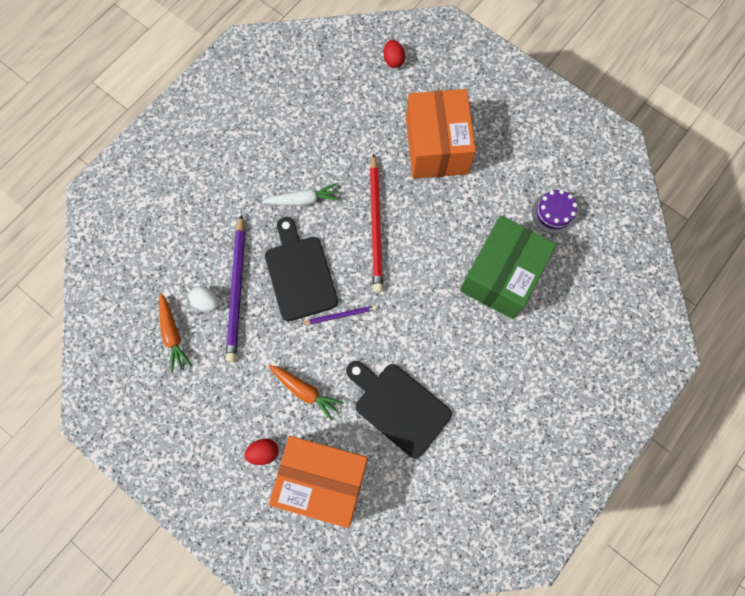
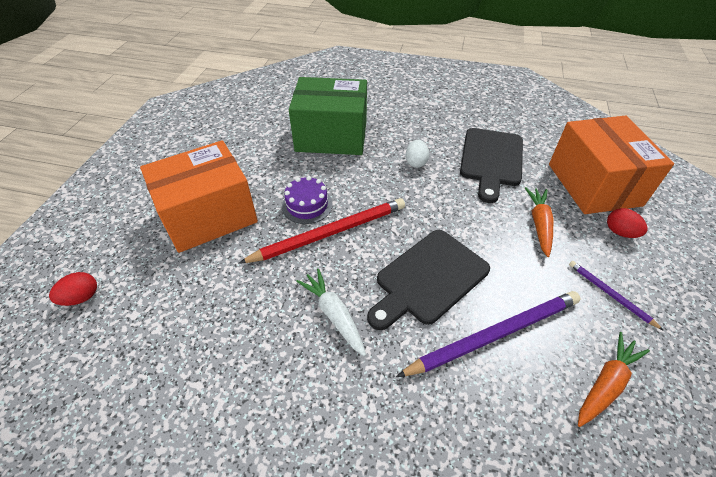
camera: 115 degrees left, 25 degrees down
white egg [189,286,219,311] -> white egg moved to [406,140,429,168]
purple pencil [301,305,377,324] -> purple pencil moved to [569,261,664,331]
purple cake [532,190,577,234] -> purple cake moved to [282,176,333,224]

